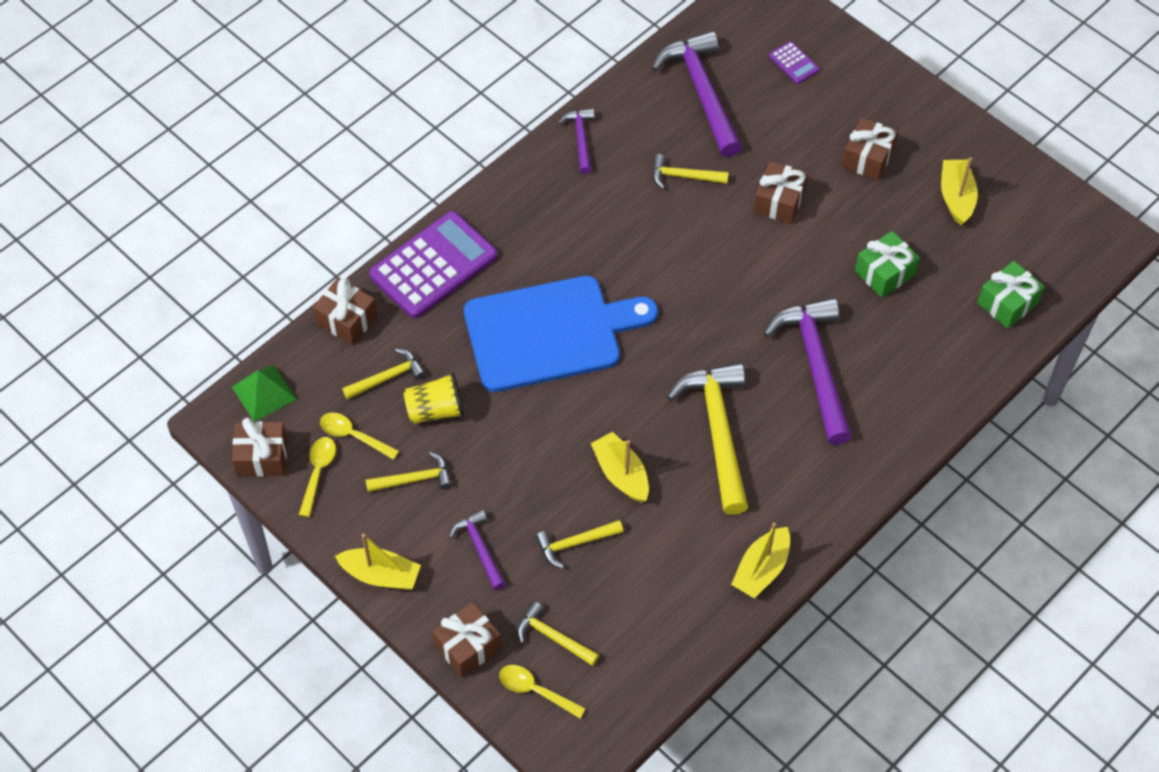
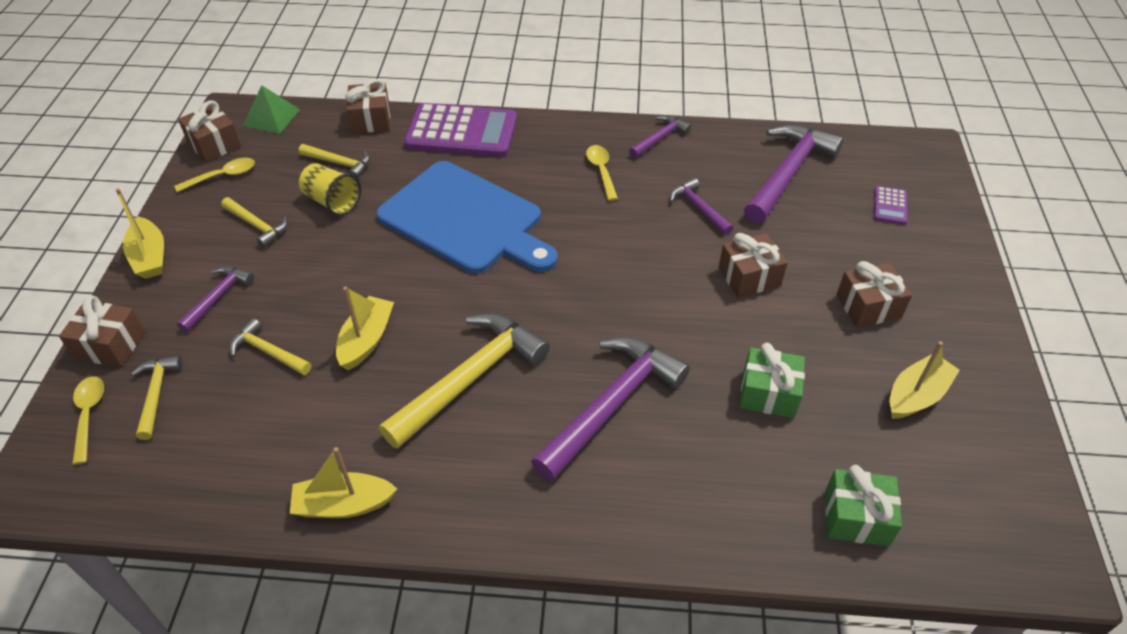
camera: 50 degrees right, 10 degrees down
yellow spoon [320,412,399,460] -> yellow spoon moved to [586,145,618,201]
yellow hammer [652,154,729,189] -> purple hammer [670,178,733,235]

